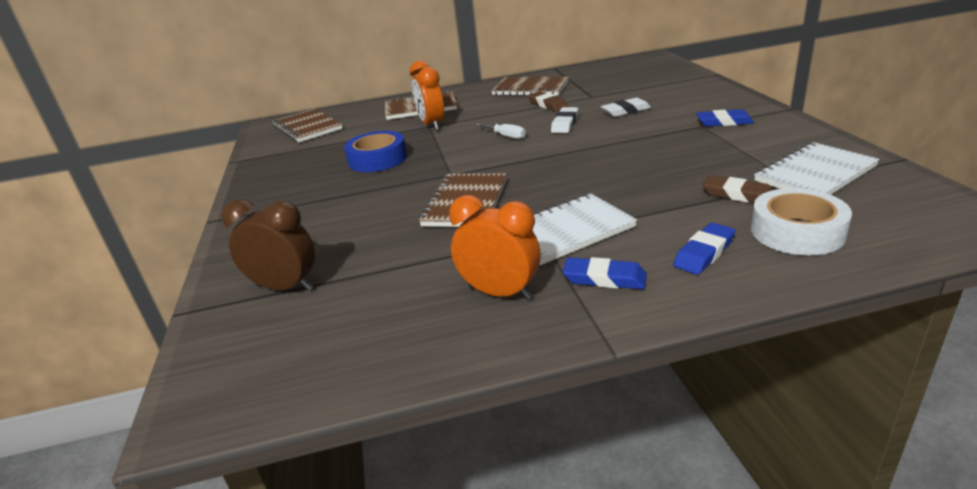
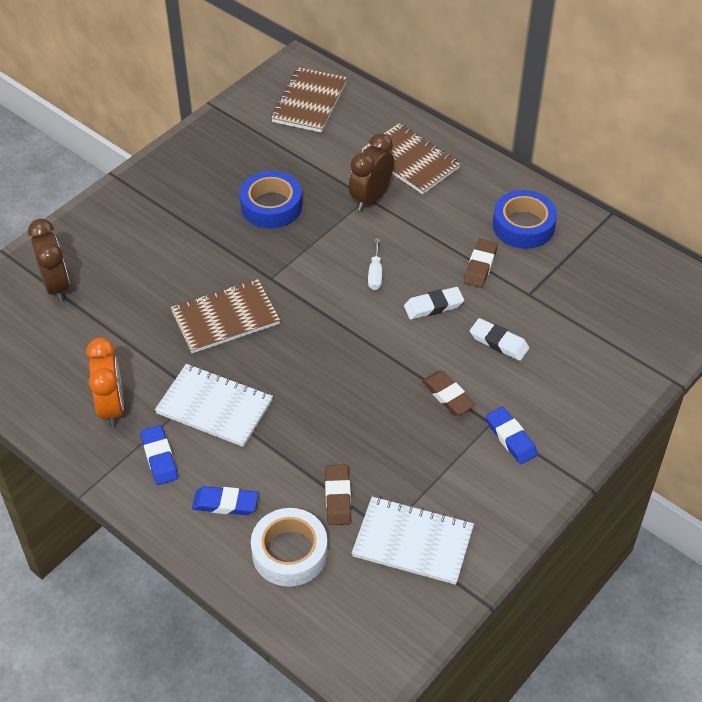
camera: 50 degrees right, 20 degrees up
orange clock [410,61,444,130] -> brown clock [349,133,394,212]
brown notebook [491,77,569,96] -> blue tape [493,190,557,249]
none -> brown eraser [422,371,475,416]

